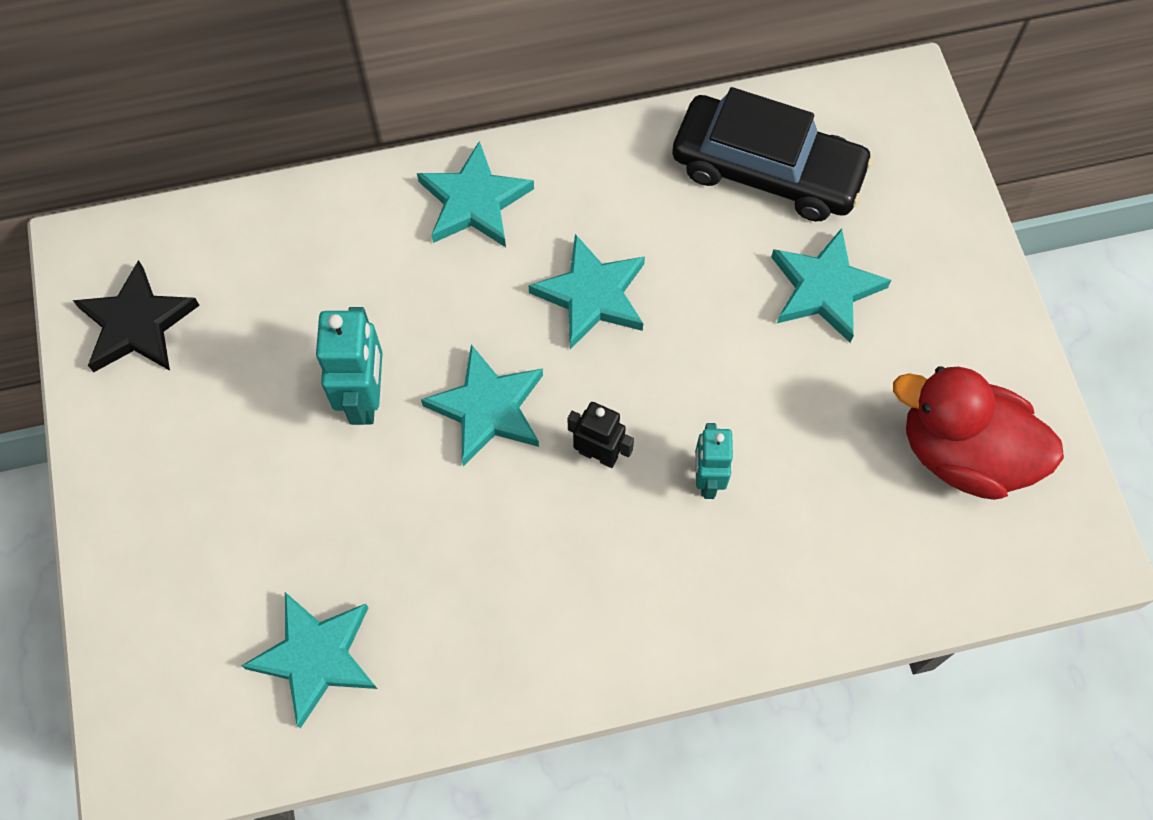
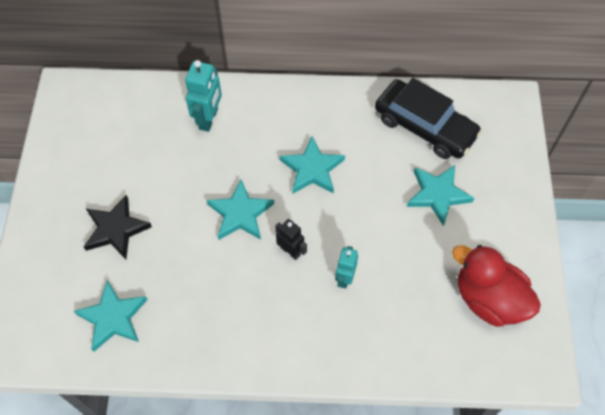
camera: 15 degrees right, 5 degrees down
black star [73,260,200,372] -> black star moved to [84,195,152,259]
turquoise robot [316,307,383,425] -> turquoise robot moved to [185,60,222,132]
turquoise star [417,141,534,247] -> none

